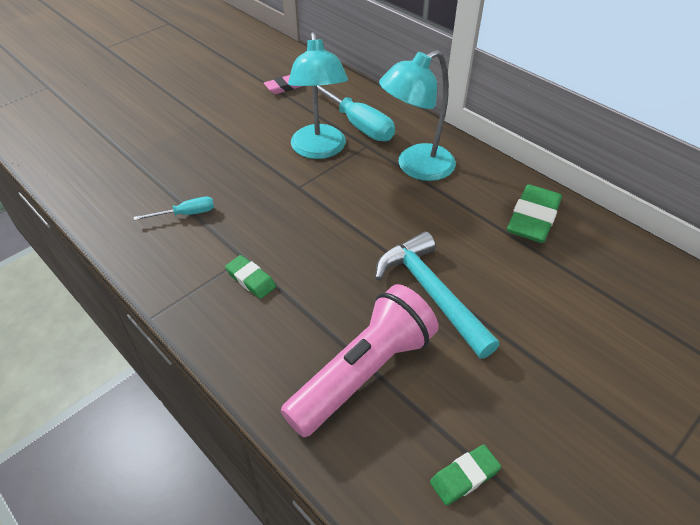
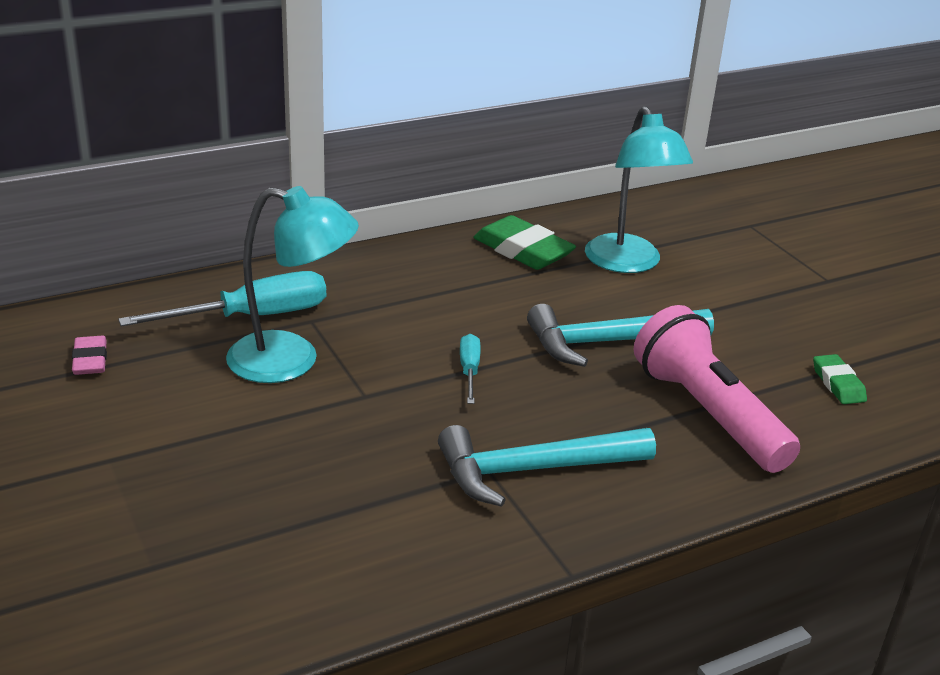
camera: 75 degrees left, 15 degrees down
turquoise screwdriver [134,197,214,220] -> turquoise screwdriver moved to [460,334,481,404]
green eraser [225,255,276,299] -> turquoise hammer [438,425,656,507]
turquoise lamp [379,50,456,181] -> turquoise lamp moved to [585,106,693,273]

